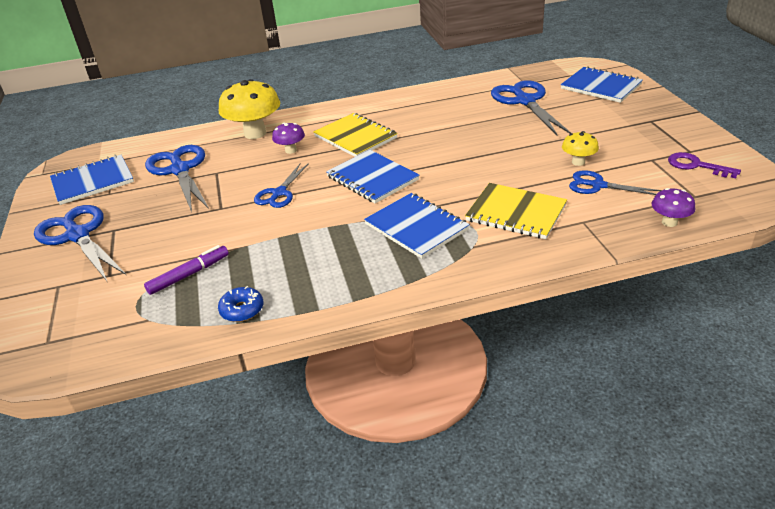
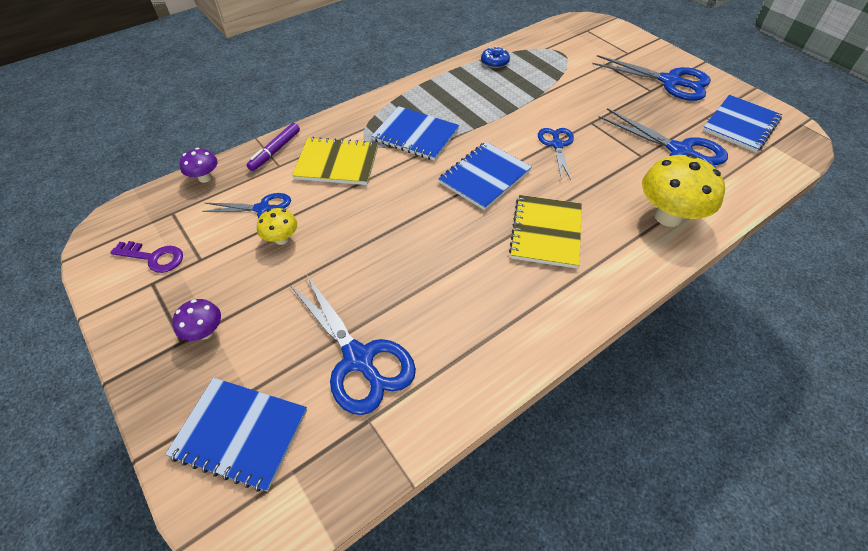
camera: 155 degrees right, 15 degrees up
purple marker [144,245,229,295] -> purple marker moved to [247,123,300,171]
purple mushroom [272,123,305,154] -> purple mushroom moved to [172,299,221,341]
yellow notebook [313,113,398,157] -> yellow notebook turned 75 degrees clockwise [509,195,582,269]
blue notebook [326,150,420,203] -> blue notebook turned 75 degrees counterclockwise [438,142,532,210]

